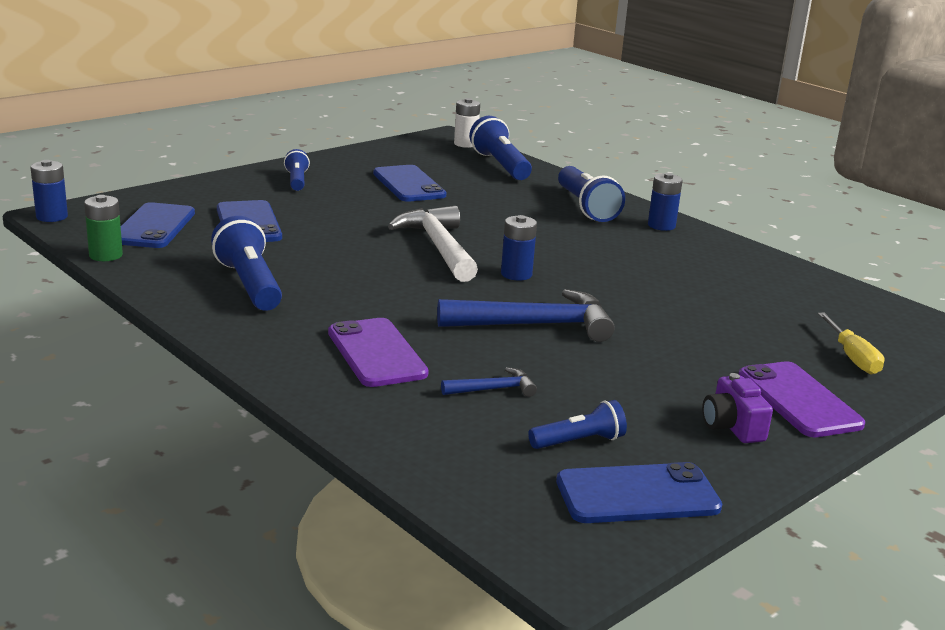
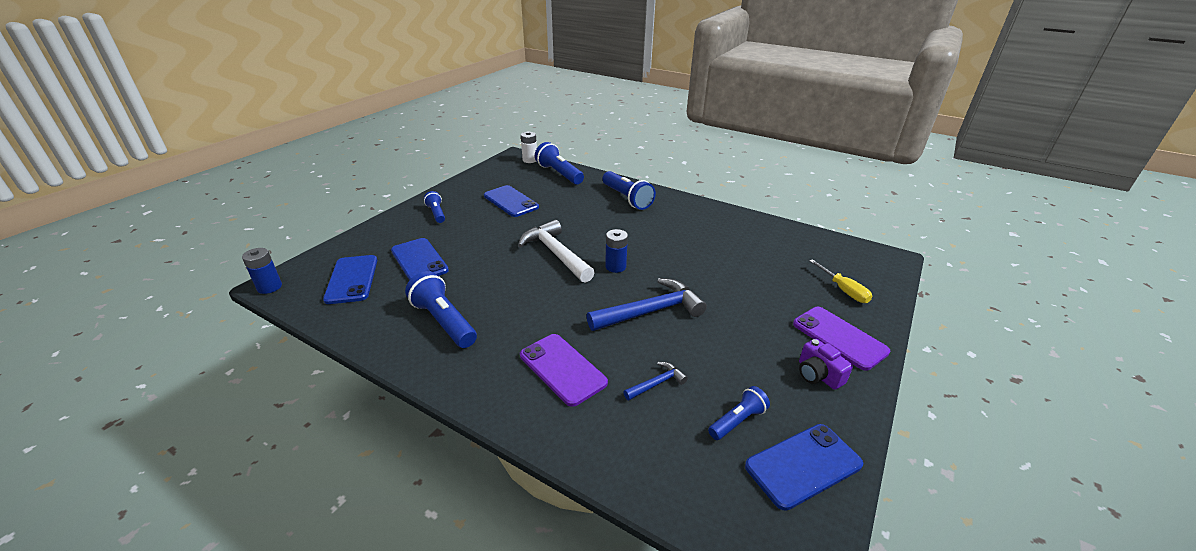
camera: 15 degrees left, 10 degrees up
green battery [84,195,123,261] -> none
blue battery [648,173,683,231] -> none

